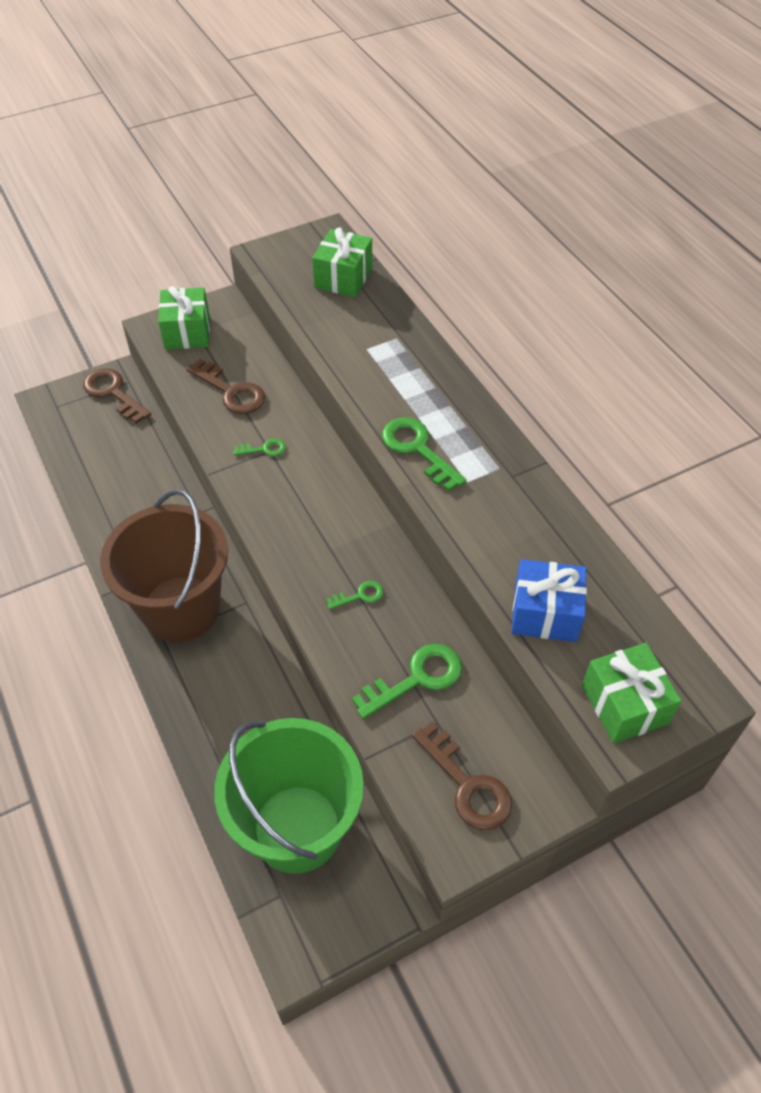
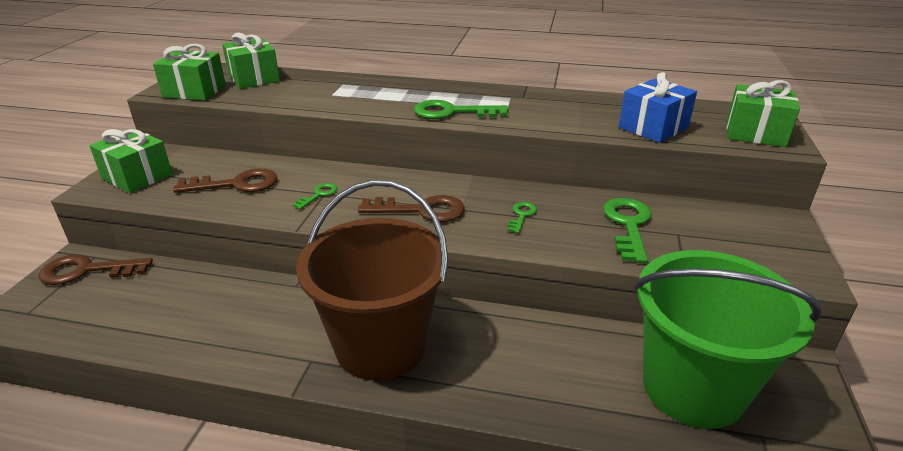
camera: 50 degrees left, 20 degrees down
brown key [412,722,512,830] -> brown key moved to [358,195,465,222]
none -> green gift [153,44,226,101]

